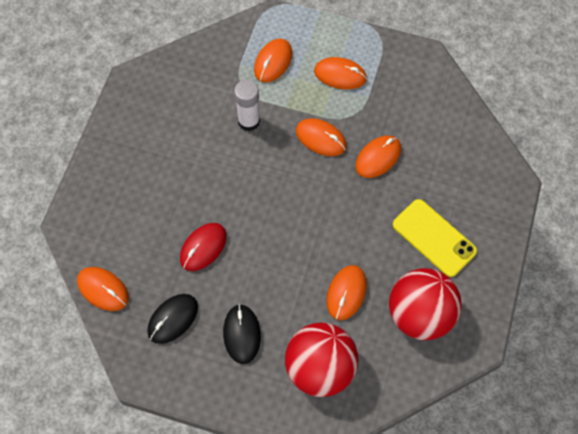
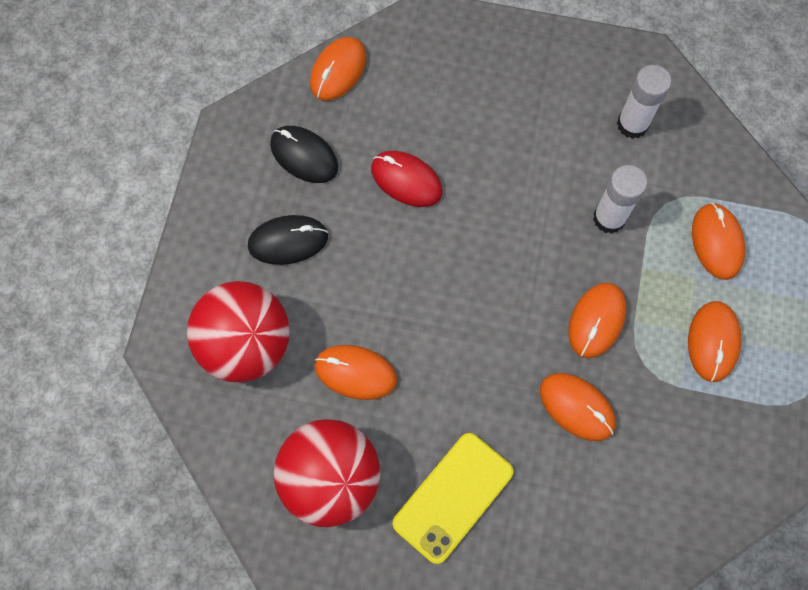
camera: 85 degrees right, 5 degrees up
orange mouse [254,39,292,83] -> orange mouse turned 60 degrees clockwise [692,203,745,280]
none -> white glue stick [617,65,672,139]

